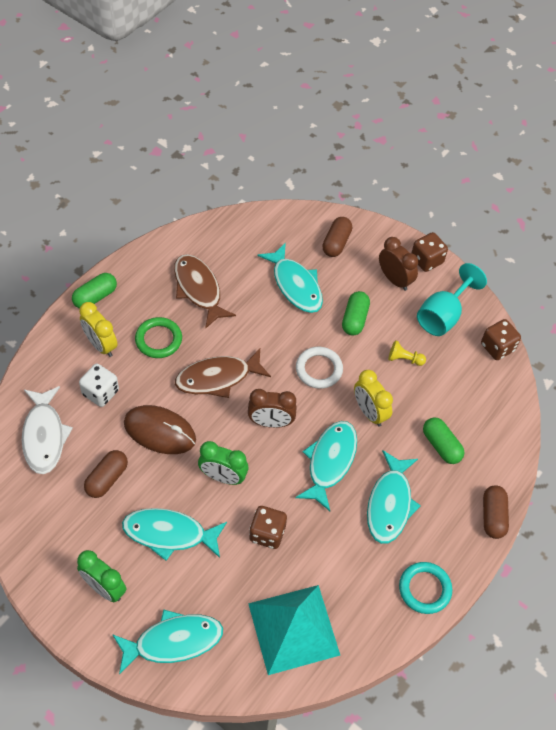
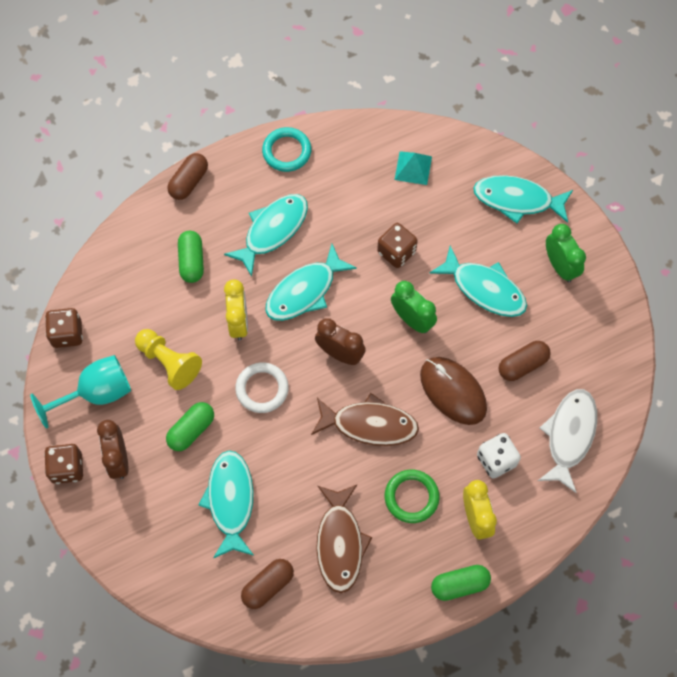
camera: 150 degrees left, 10 degrees up
turquoise pyramid [248,585,340,675] -> turquoise pyramid [394,151,432,185], size x0.49
brown capsule [322,217,352,257] -> brown capsule moved to [241,559,294,609]
yellow pawn [388,340,426,366] -> yellow pawn [135,329,202,390], size x1.74

